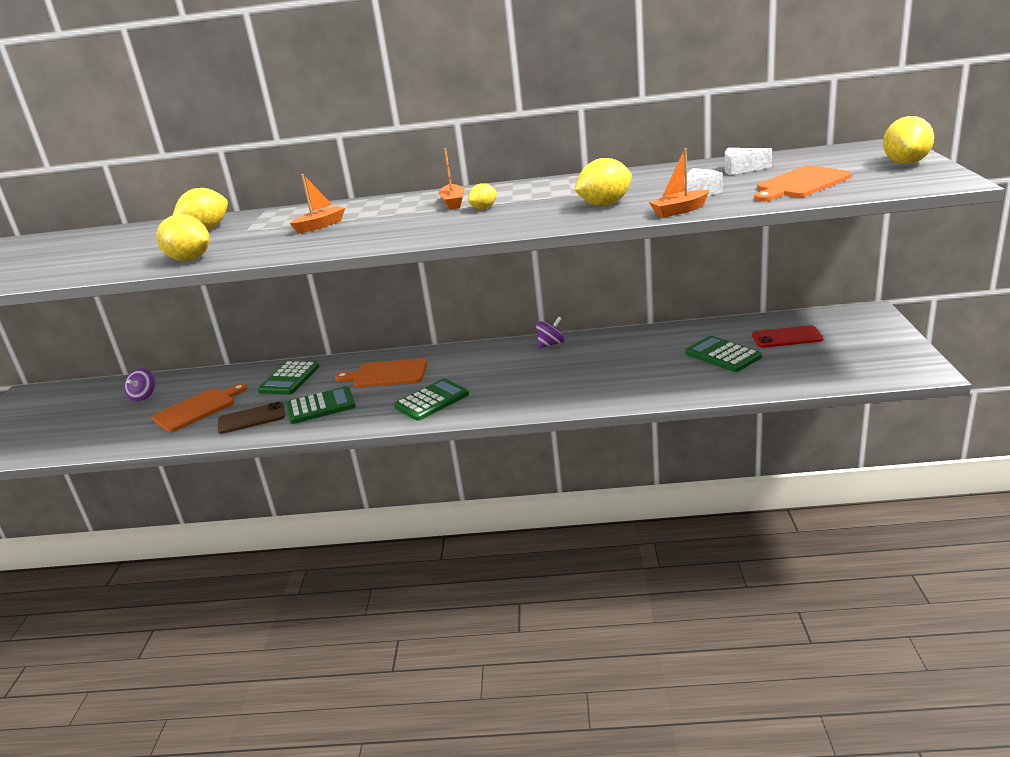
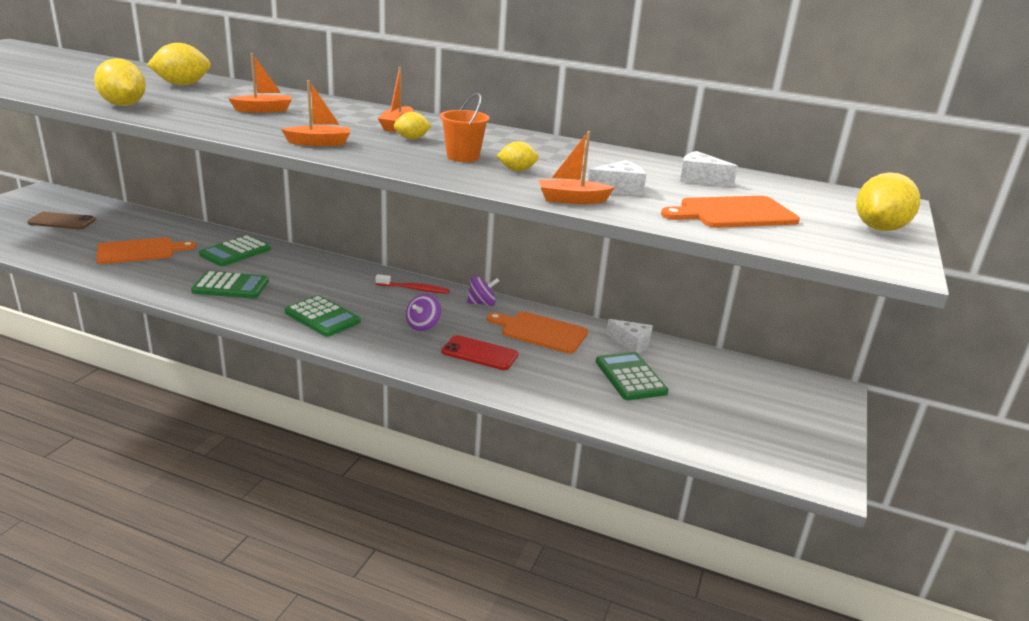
camera: 15 degrees right, 0 degrees up
purple spinning top [124,368,155,401] -> purple spinning top moved to [406,294,441,331]
brown phone [218,402,285,434] -> brown phone moved to [27,212,96,229]
orange cutting board [335,358,427,387] -> orange cutting board moved to [487,311,588,354]
green calculator [394,378,469,421] -> green calculator turned 60 degrees clockwise [285,295,361,337]
yellow lemon [574,158,632,206] -> yellow lemon [497,141,539,171], size x0.57
red phone [752,325,823,348] -> red phone moved to [441,335,518,370]
none -> orange boat [281,80,350,146]
none -> red toothbrush [375,274,450,294]
none -> orange bucket [440,93,490,162]
none -> white cheese [606,319,653,354]

